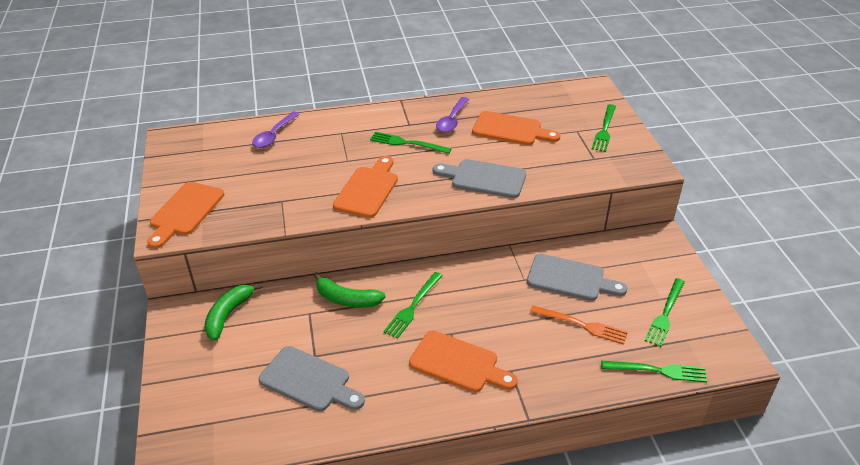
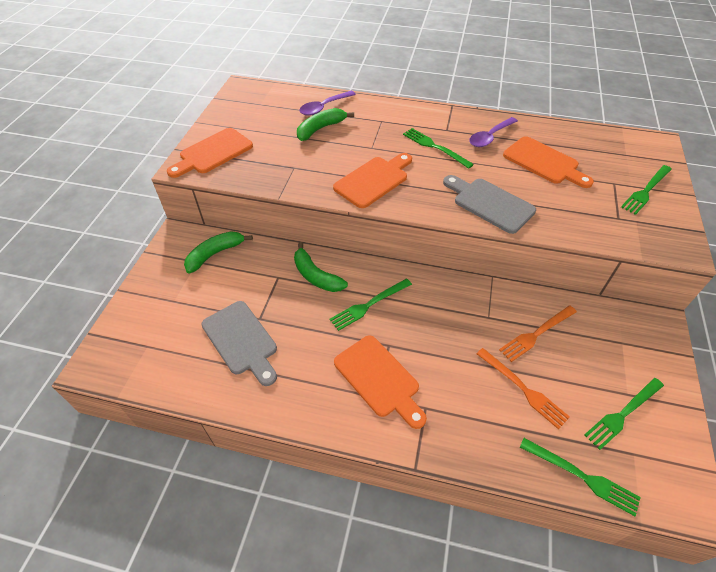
camera: 25 degrees right, 10 degrees up
grey cutting board [527,254,627,301] -> orange fork [499,306,577,362]
none -> green banana [297,108,354,141]

